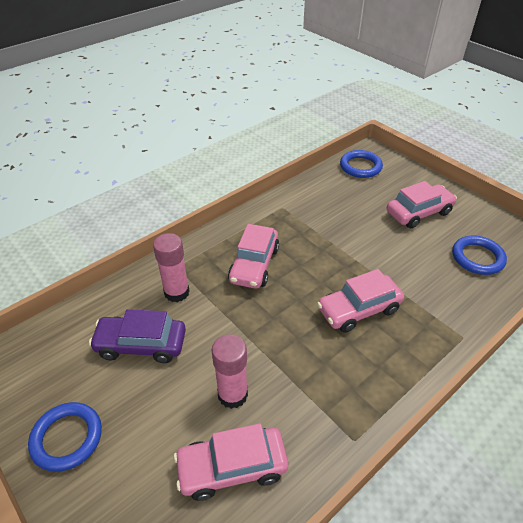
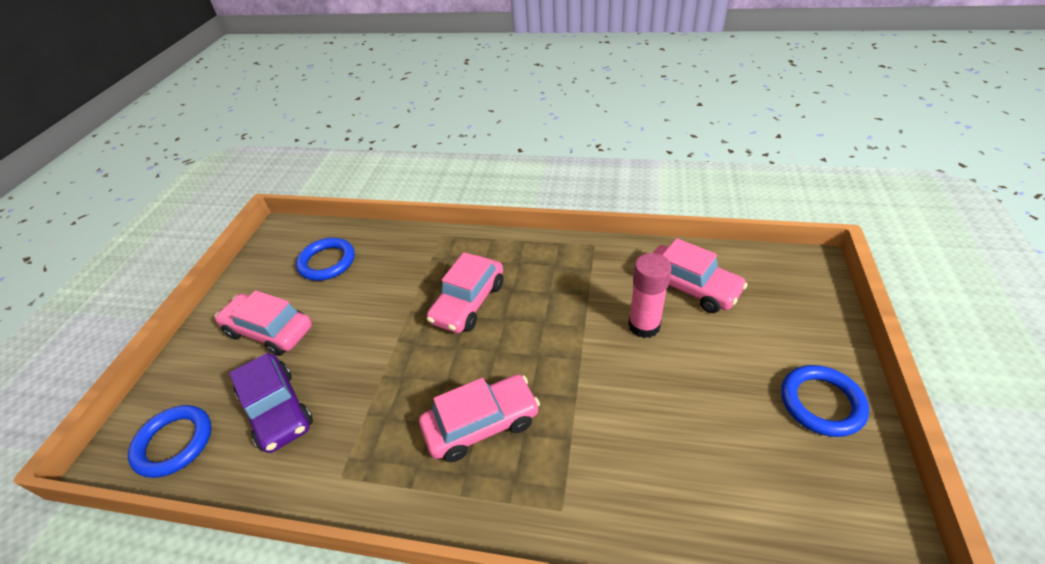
camera: 125 degrees left, 0 degrees up
purple car [89,309,186,363] -> purple car moved to [229,353,313,453]
pink glue stick [153,233,190,302] -> none
pink car [317,269,404,333] -> pink car turned 90 degrees clockwise [427,252,503,333]

